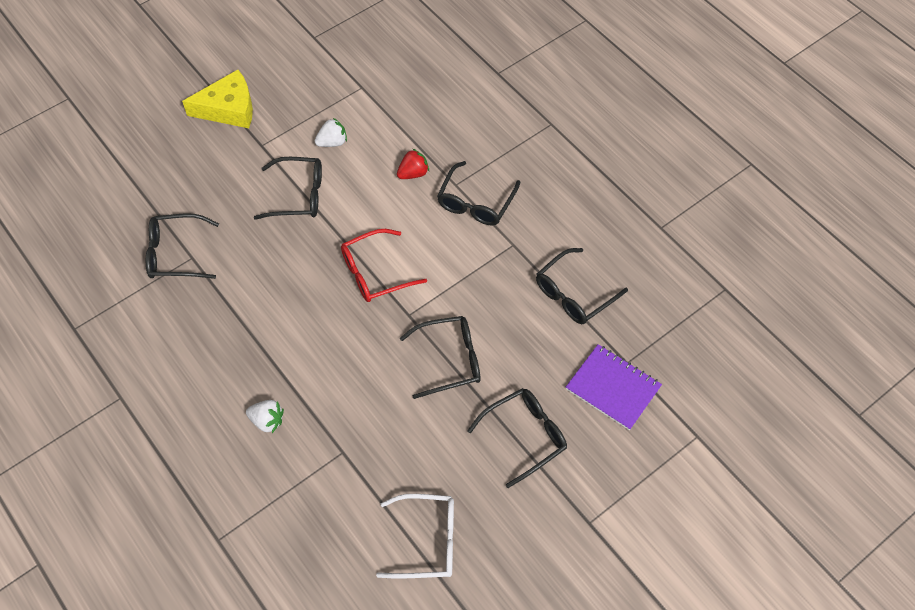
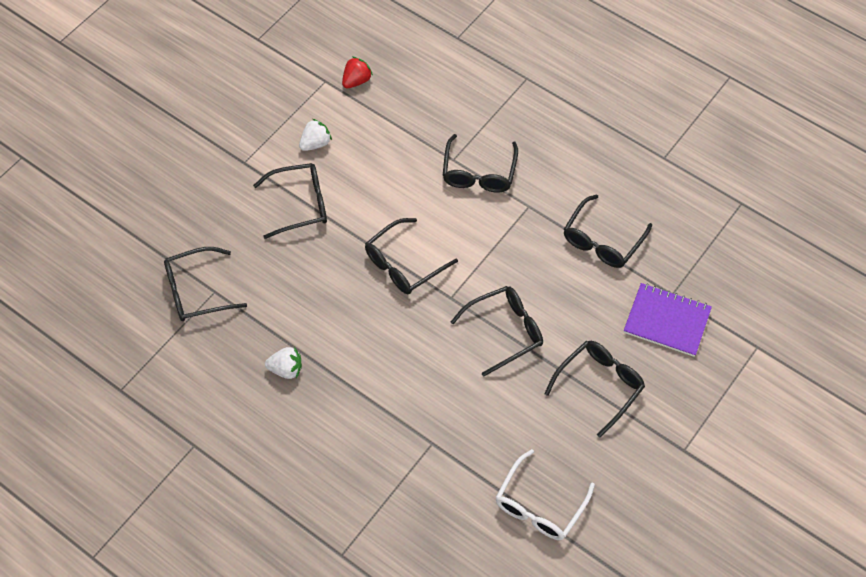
camera: 15 degrees left, 0 degrees up
yellow cheese [182,70,253,128] -> none
white strawberry [246,400,284,433] -> white strawberry moved to [265,347,302,379]
red glasses [341,229,427,302] -> black glasses [365,218,458,294]
white glasses [376,494,454,579] -> white glasses turned 135 degrees clockwise [495,449,595,540]
red strawberry [397,149,429,179] -> red strawberry moved to [342,57,373,88]

